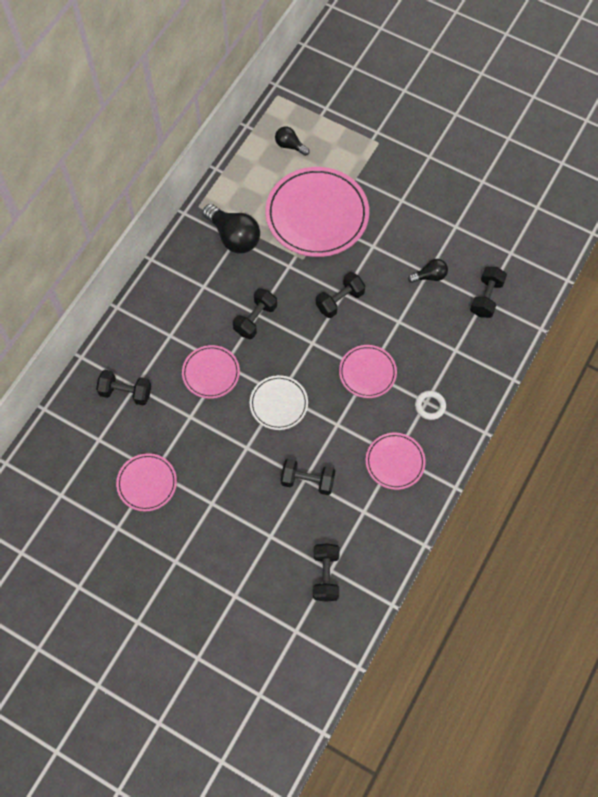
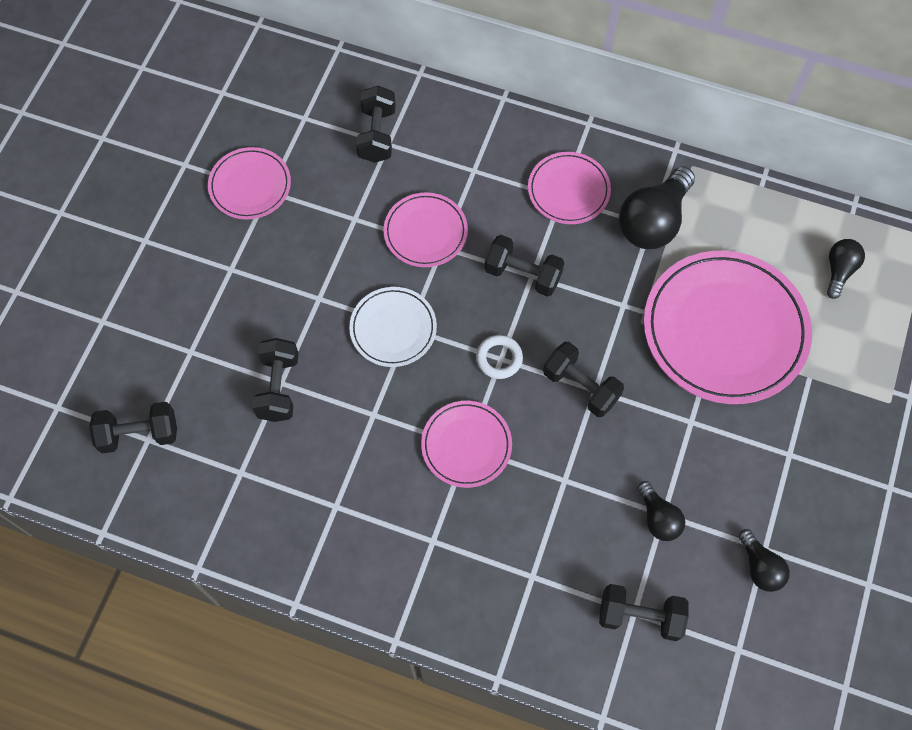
camera: 80 degrees right, 0 degrees up
pink plate [366,433,426,490] -> pink plate moved to [528,152,611,224]
white ring [415,390,446,420] -> white ring moved to [476,335,523,379]
none -> black light bulb [739,529,790,592]

